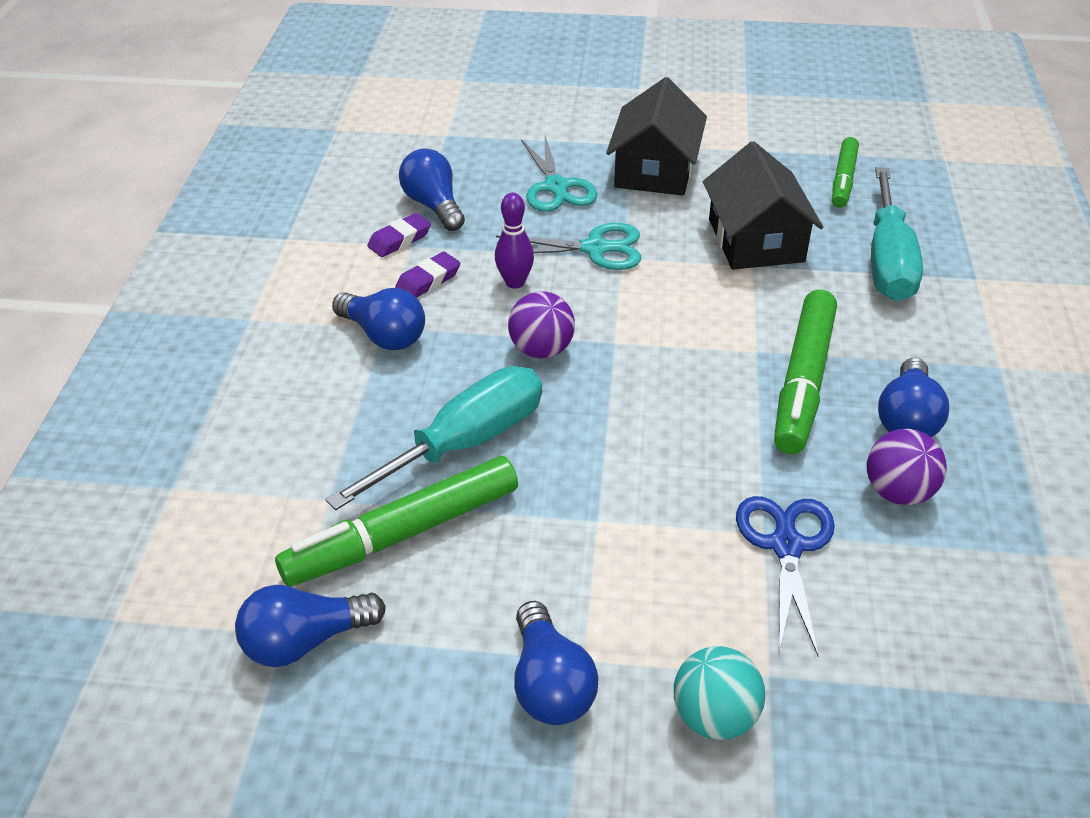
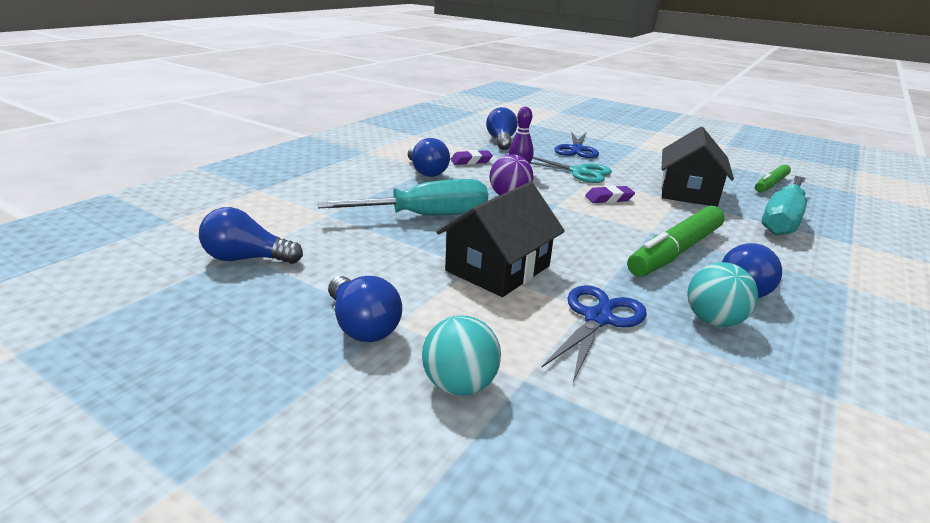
camera: 25 degrees right, 15 degrees down
green marker [275,456,518,586] -> none
purple eraser [367,213,431,257] -> purple eraser moved to [585,186,635,203]
blue light bulb [514,601,599,725] -> blue light bulb turned 45 degrees counterclockwise [328,276,402,342]
turquoise scissors [521,136,597,212] -> blue scissors [555,133,599,158]
black house [606,77,707,195] -> black house moved to [437,182,565,297]
purple ball [867,429,947,505] -> turquoise ball [687,262,758,327]

